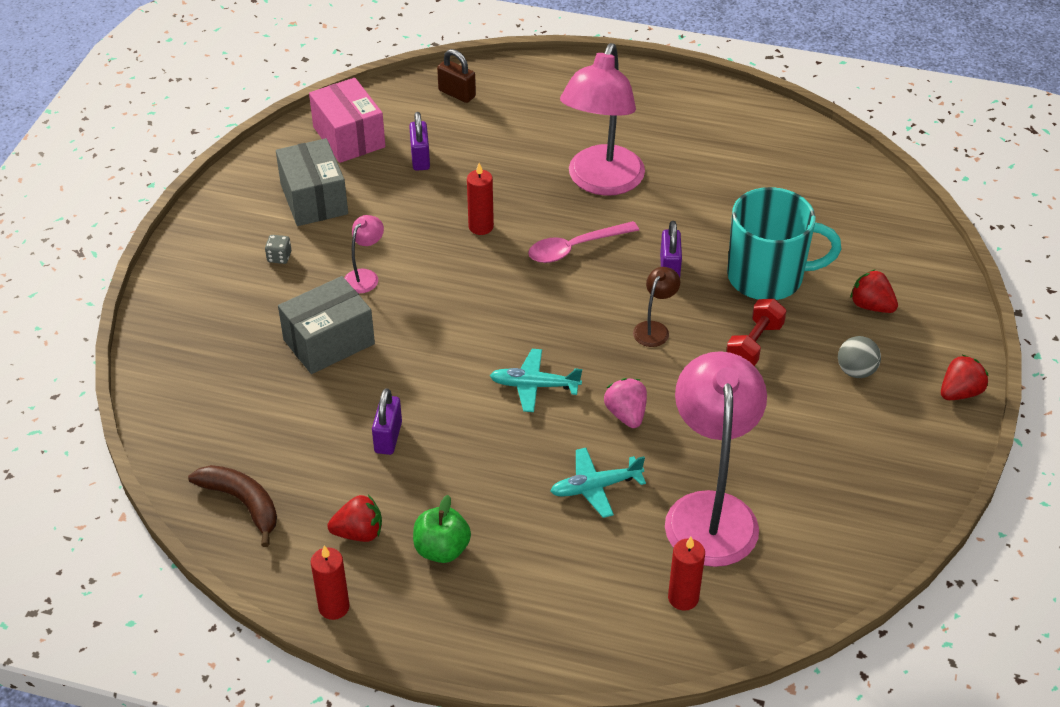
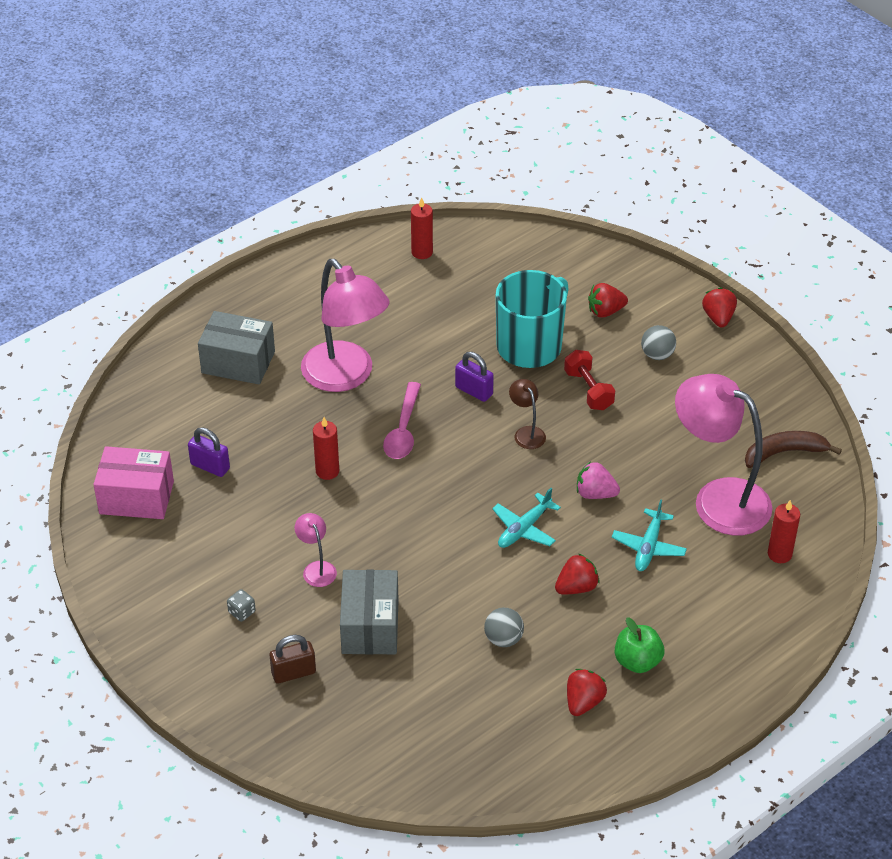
camera: 55 degrees left, 0 degrees up
brown banana [188,465,277,547] -> brown banana moved to [745,431,842,468]
grey box [276,138,348,226] -> grey box moved to [198,311,275,385]
red candle [311,545,350,620] -> red candle moved to [411,197,433,259]
purple padlock [372,388,402,455] -> grey ball [484,608,524,647]
brown padlock [437,49,476,103] -> brown padlock moved to [269,635,316,684]
none -> red strawberry [555,553,600,594]

